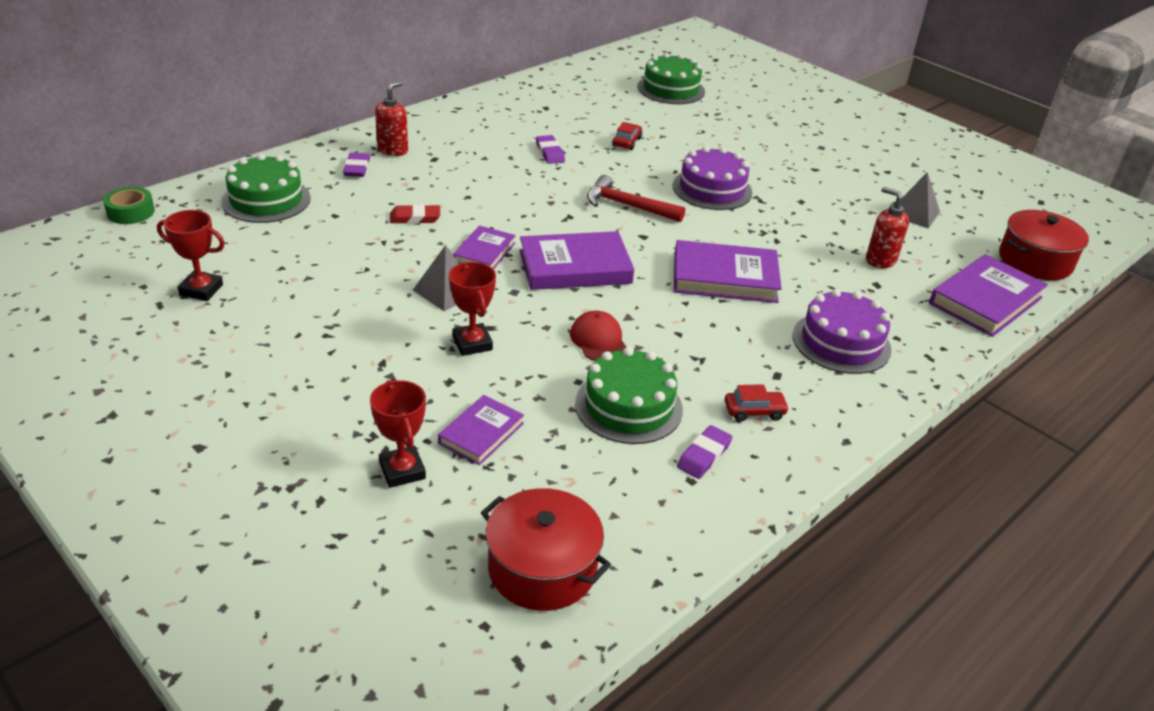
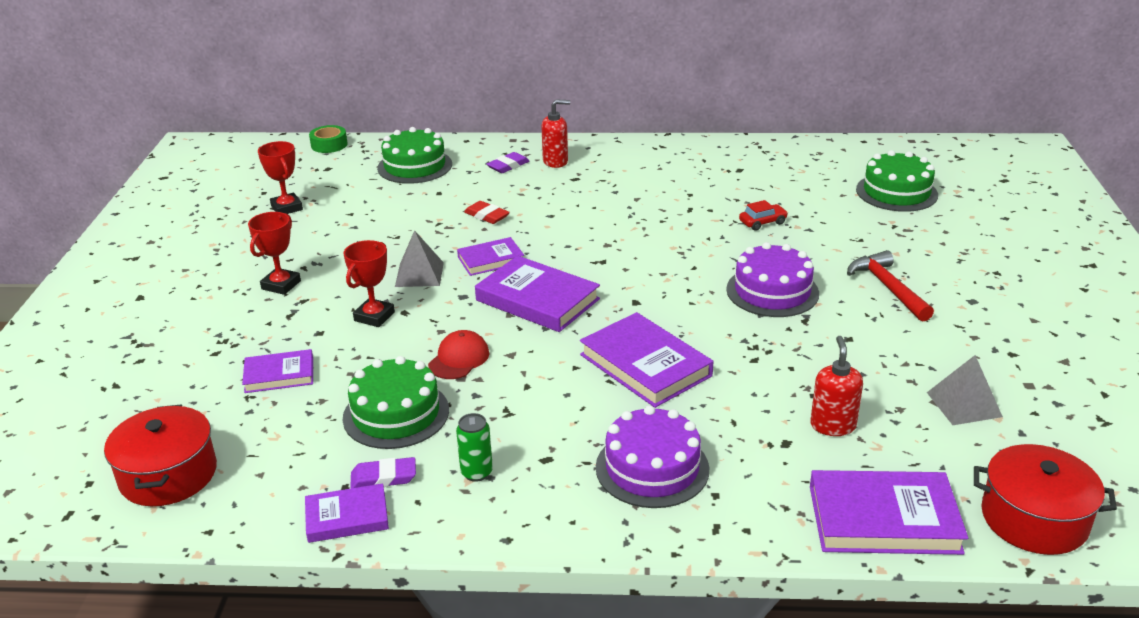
camera: 50 degrees right, 5 degrees down
red trophy [370,380,426,488] -> red trophy moved to [248,212,301,295]
purple eraser [536,135,565,164] -> none
red hammer [587,175,685,222] -> red hammer moved to [847,250,934,322]
red car [725,384,789,422] -> green can [456,413,493,482]
none -> purple book [305,483,389,543]

